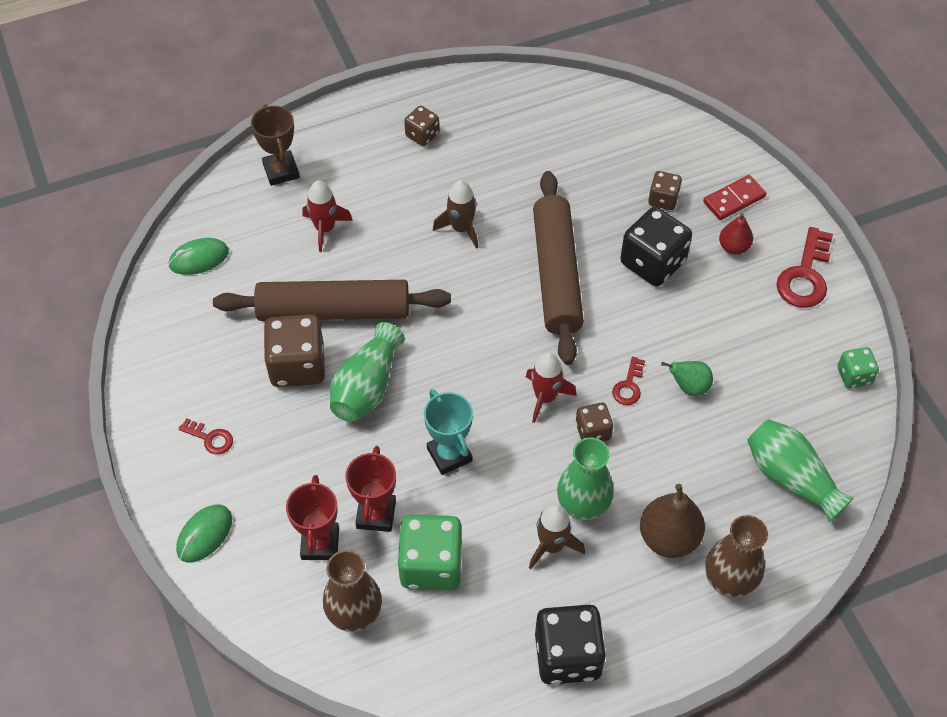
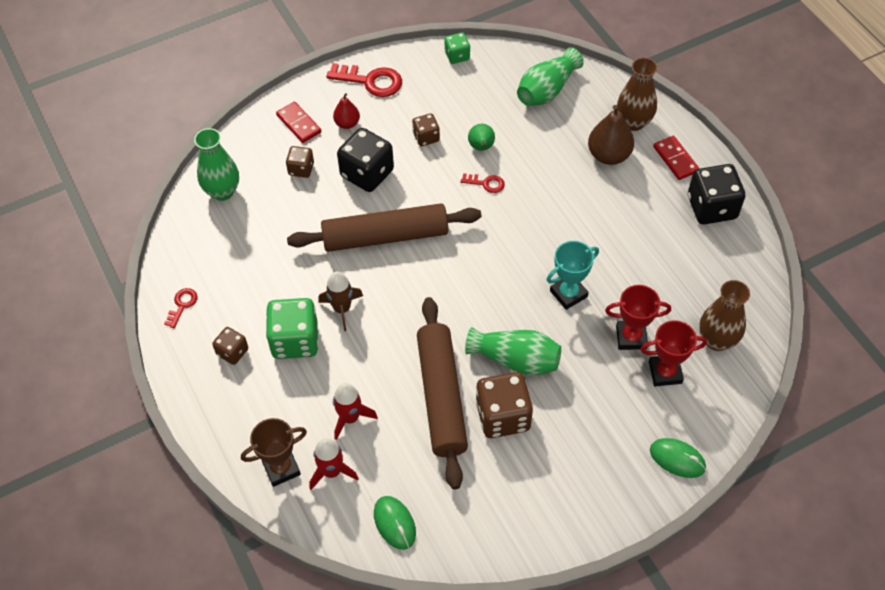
camera: 95 degrees left, 0 degrees up
red key [179,418,233,455] -> red key moved to [164,288,198,328]
green dice [397,515,462,591] -> green dice moved to [266,298,318,359]
red rocket [526,353,577,423] -> red rocket moved to [309,438,359,490]
brown rocket [529,505,585,569] -> none
green vase [557,437,614,521] -> green vase moved to [194,128,239,201]
brown dice [576,402,613,441] -> brown dice moved to [412,113,440,146]
none -> red domino [653,136,699,180]

